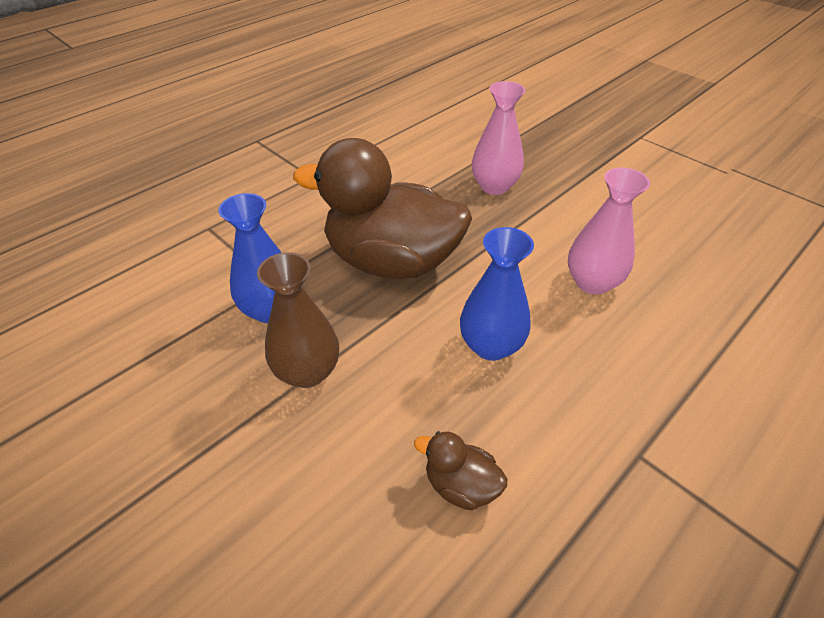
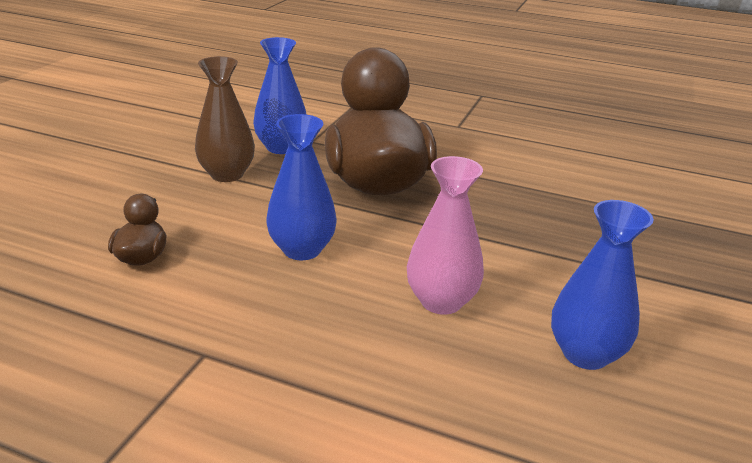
camera: 65 degrees right, 15 degrees down
pink vase [472,81,526,195] -> none
none -> blue vase [551,200,654,370]

